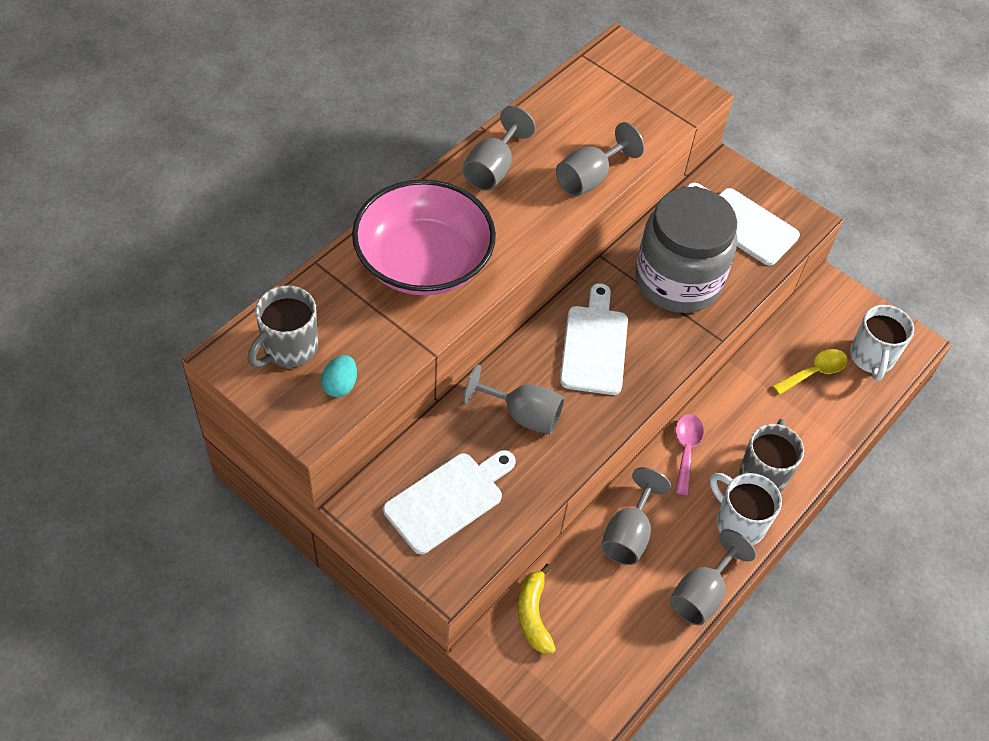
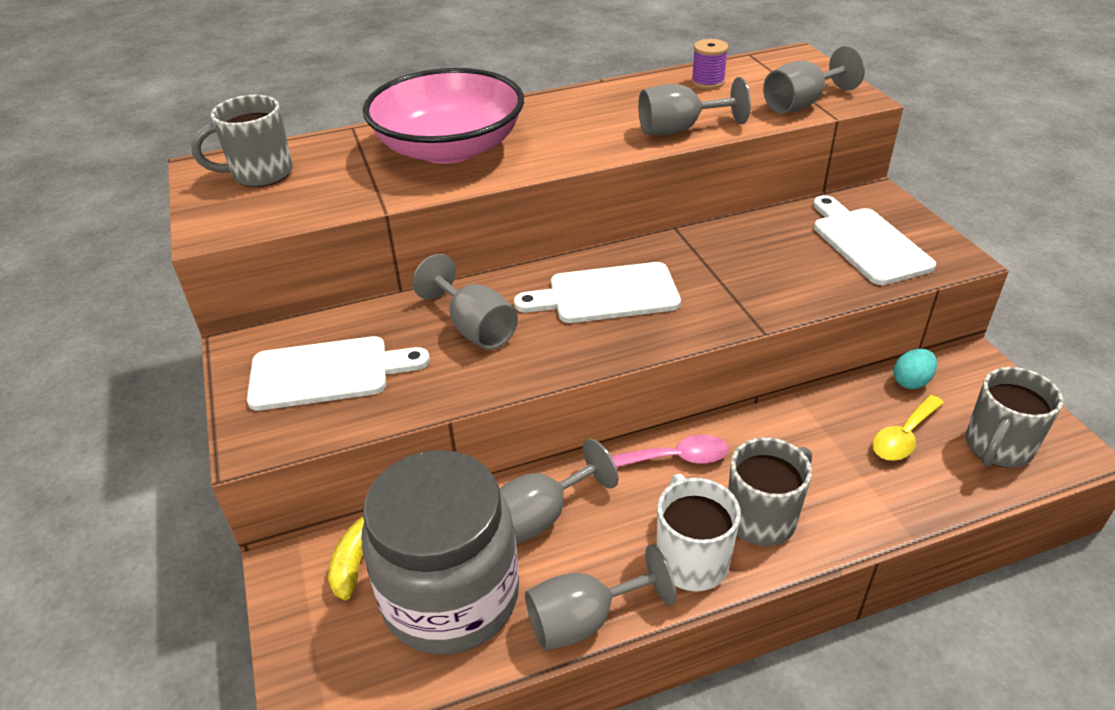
camera: 35 degrees right, 15 degrees down
turquoise egg [321,355,357,397] -> turquoise egg moved to [893,349,937,389]
grey goblet [462,106,535,191] -> grey goblet moved to [763,46,865,114]
white cutting board [560,283,628,395] -> white cutting board turned 135 degrees counterclockwise [514,262,681,323]
grey jar [635,187,737,313] -> grey jar moved to [362,450,519,655]
pink spoon [675,414,704,495] -> pink spoon turned 45 degrees clockwise [611,435,729,467]
yellow spoon [773,349,848,395] -> yellow spoon turned 135 degrees clockwise [872,395,944,461]
white mug [850,305,914,381] -> grey mug [966,367,1063,468]
none -> purple spool [691,39,729,89]

